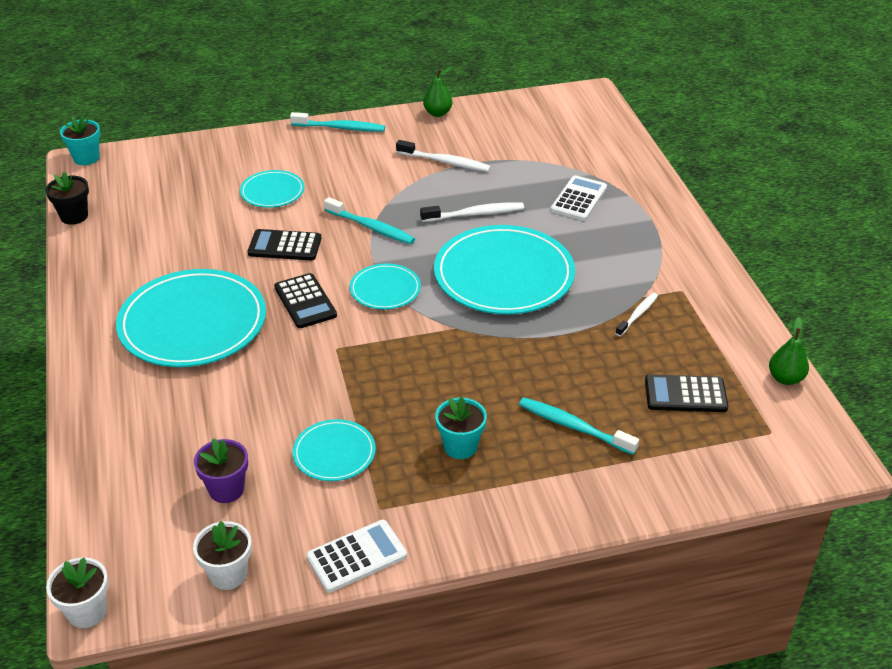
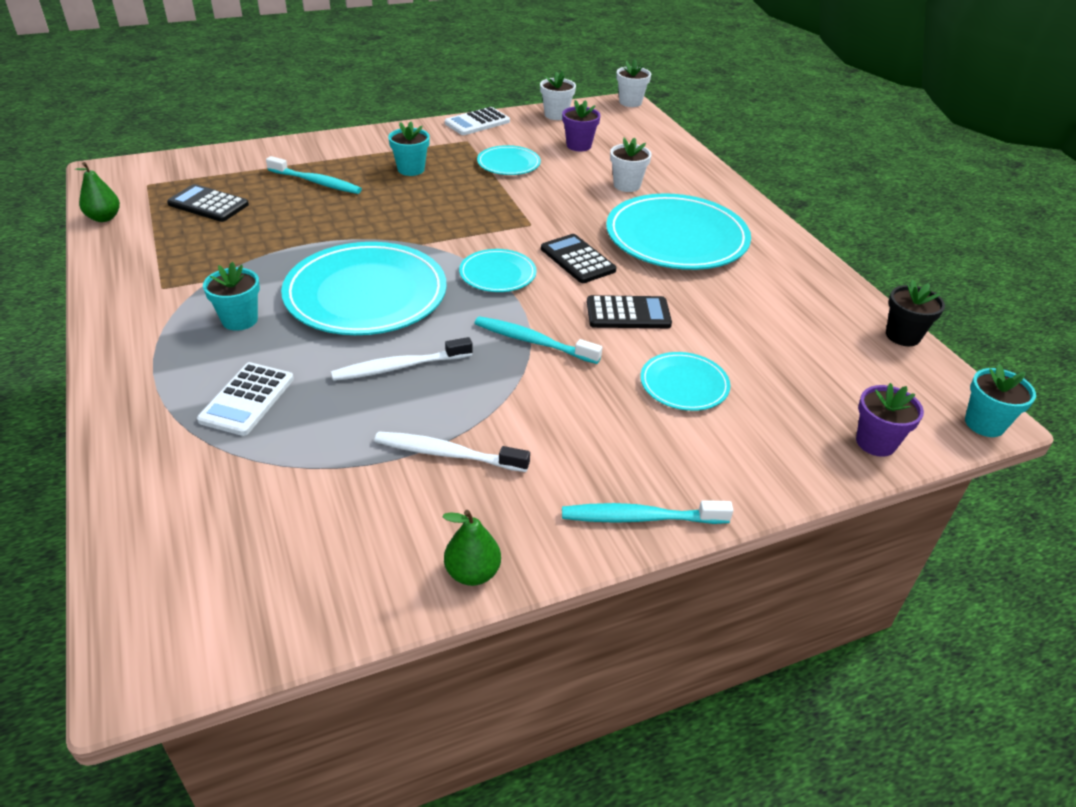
camera: 170 degrees right, 0 degrees up
white toothbrush [615,293,658,336] -> none
black calculator [645,374,728,412] -> black calculator turned 150 degrees counterclockwise [167,184,249,222]
none -> turquoise flower pot [203,262,260,331]
none -> white flower pot [610,137,652,192]
none -> purple flower pot [856,383,924,457]

